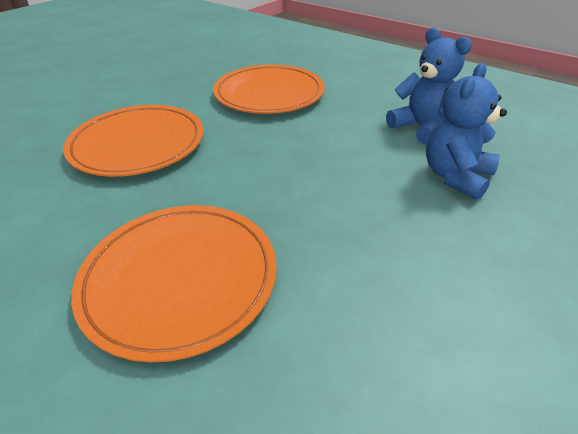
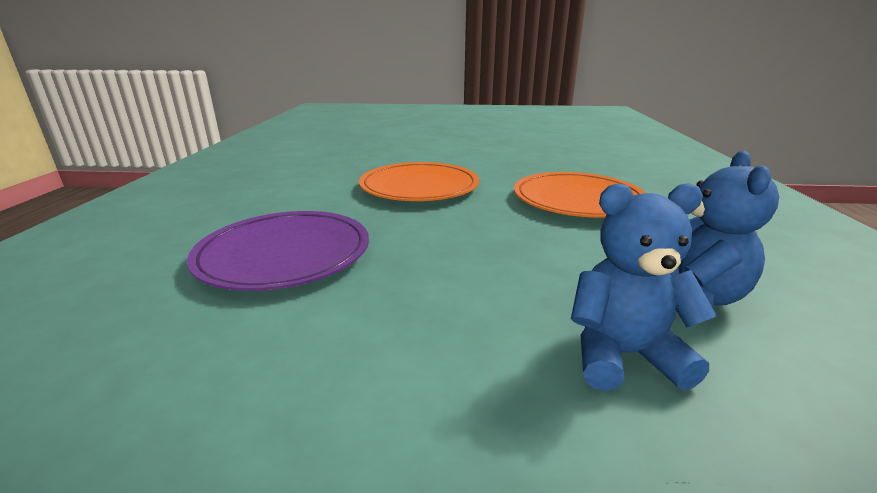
camera: 55 degrees right, 15 degrees down
orange plate [71,205,277,363] -> purple plate [187,211,369,291]

